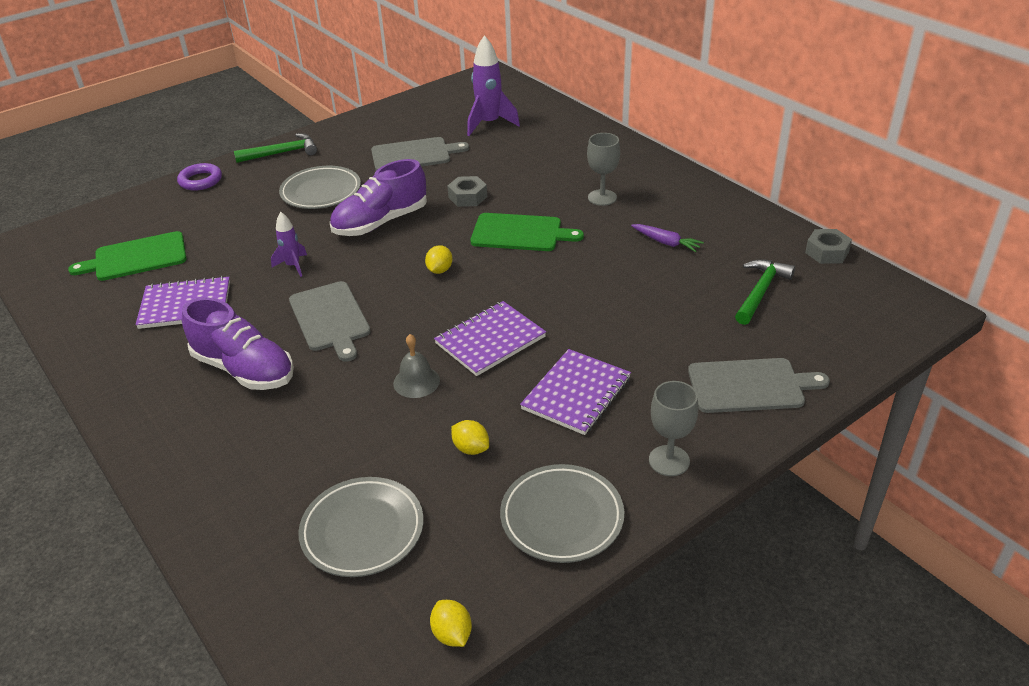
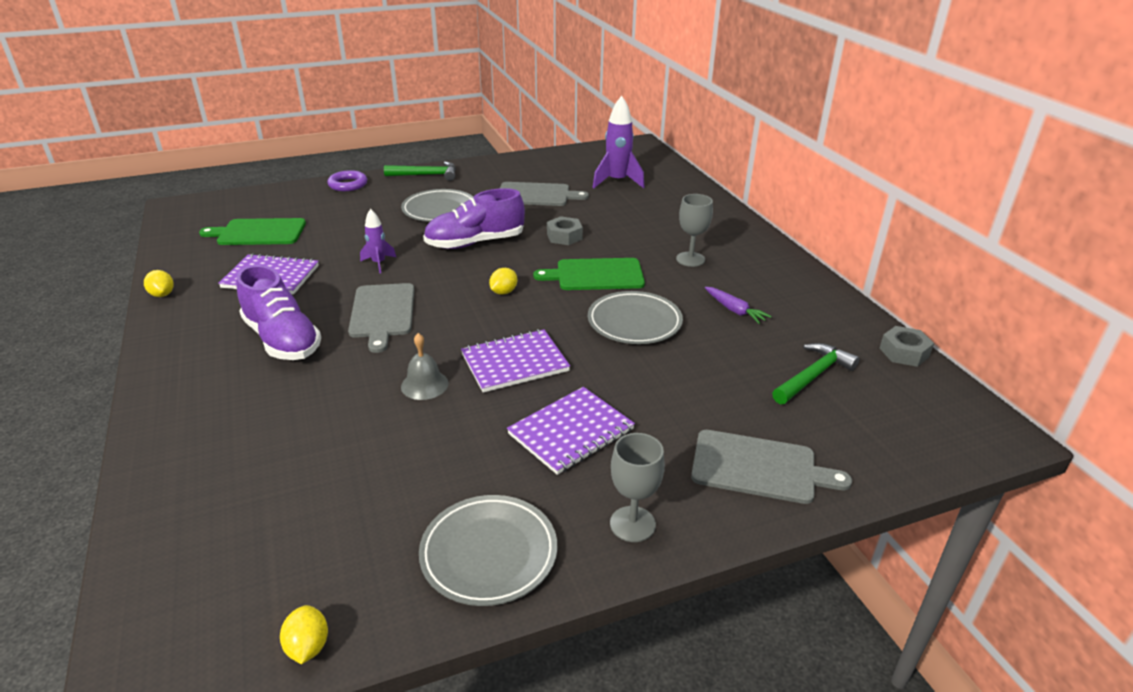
camera: 15 degrees right, 5 degrees down
grey plate [298,477,424,577] -> grey plate moved to [588,291,683,344]
yellow lemon [451,420,489,455] -> yellow lemon moved to [144,270,174,297]
green cutting board [470,213,584,251] -> green cutting board turned 150 degrees clockwise [533,258,645,290]

